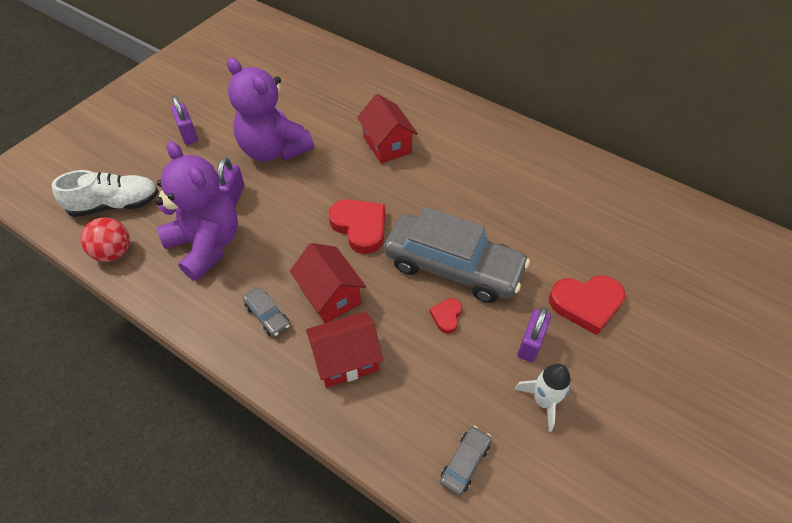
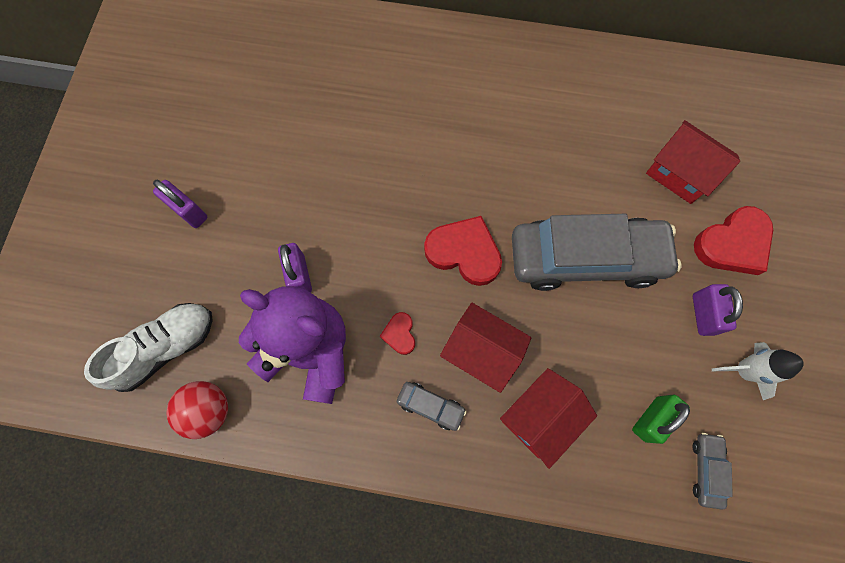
camera: 25 degrees left, 20 degrees up
purple teddy bear [227,58,314,161] -> none
red house [357,94,418,164] -> red house moved to [646,120,740,204]
red heart [430,298,462,334] -> red heart moved to [380,312,415,355]
none -> green padlock [632,394,690,444]

